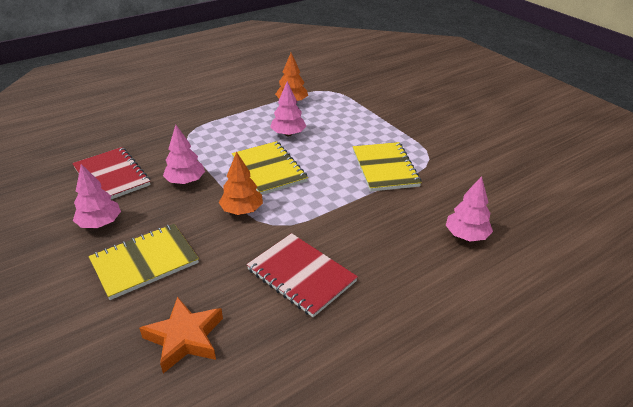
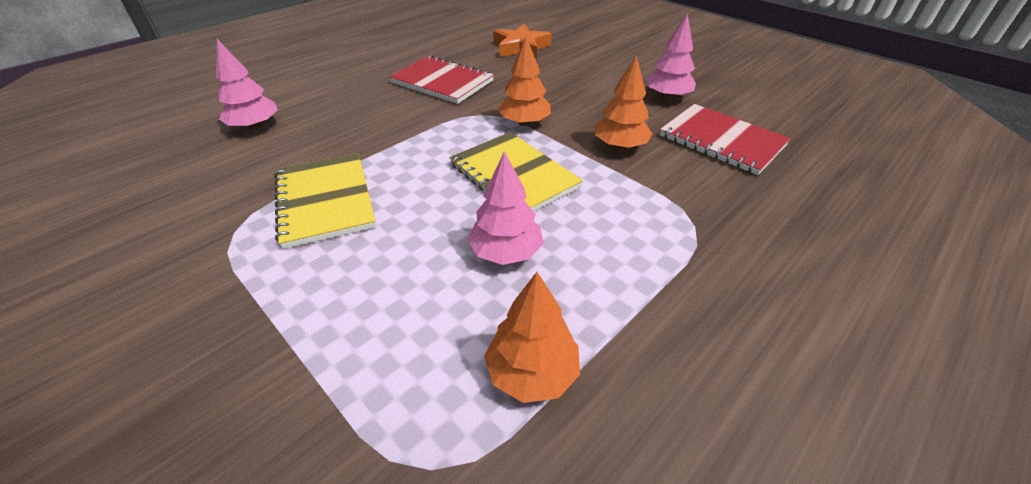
camera: 170 degrees right, 5 degrees up
yellow notebook [89,224,199,300] -> none
pink tree [163,125,205,184] -> orange tree [595,55,653,150]

